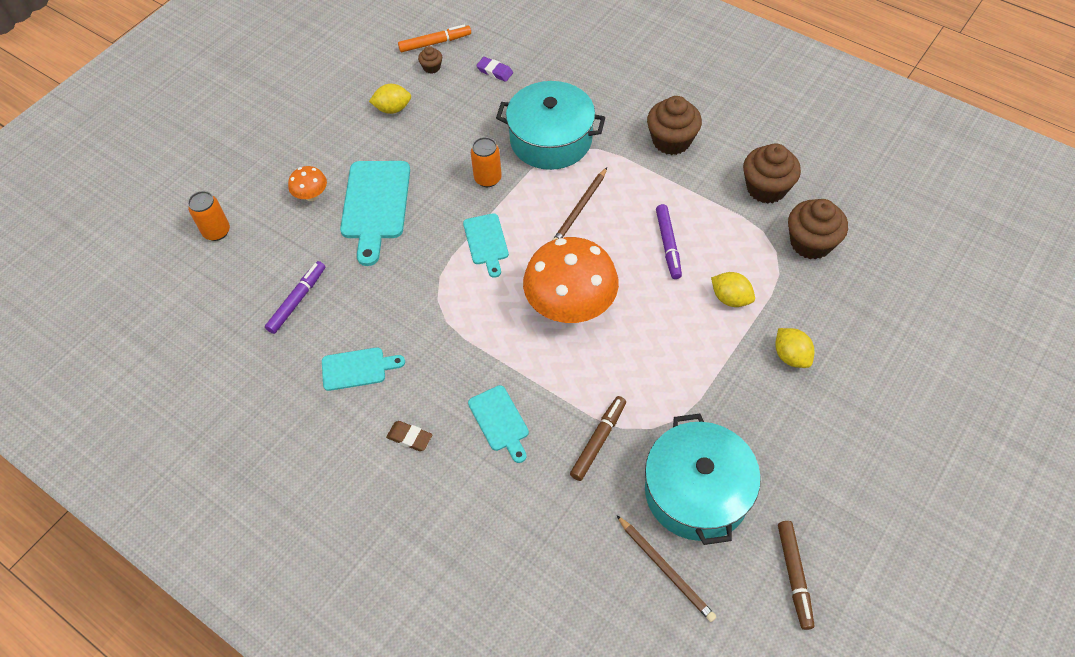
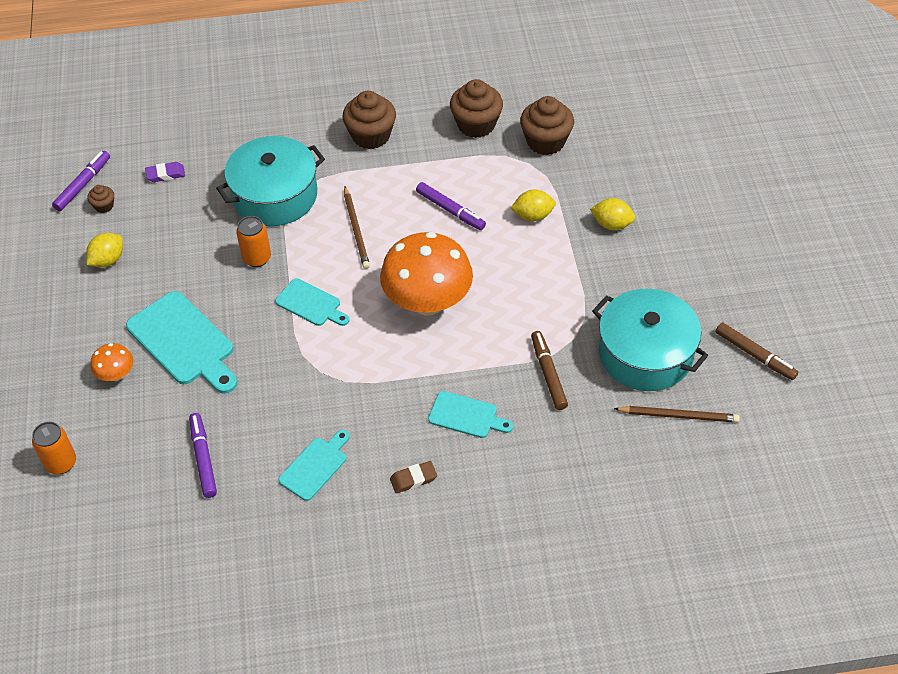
camera: 45 degrees left, 5 degrees down
orange marker [398,24,471,52] -> purple marker [52,151,110,211]

